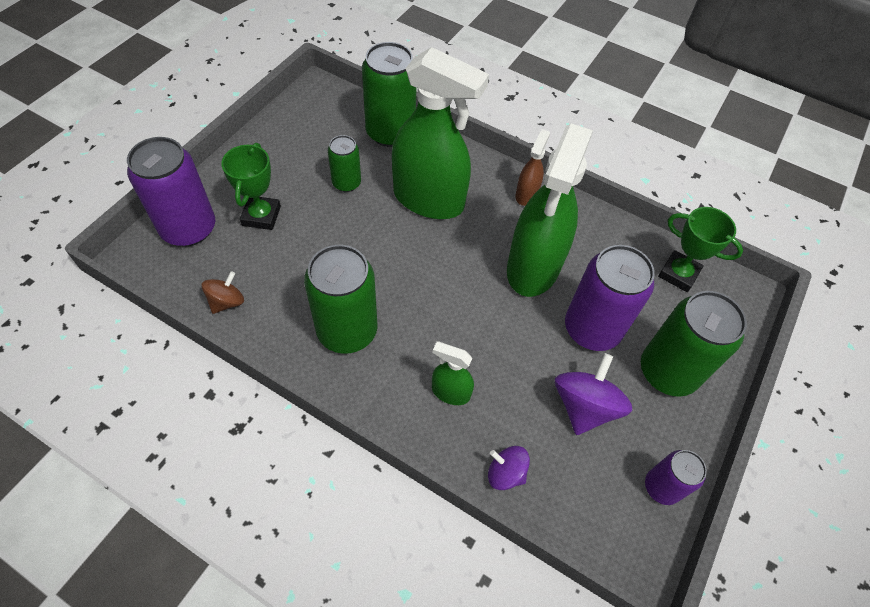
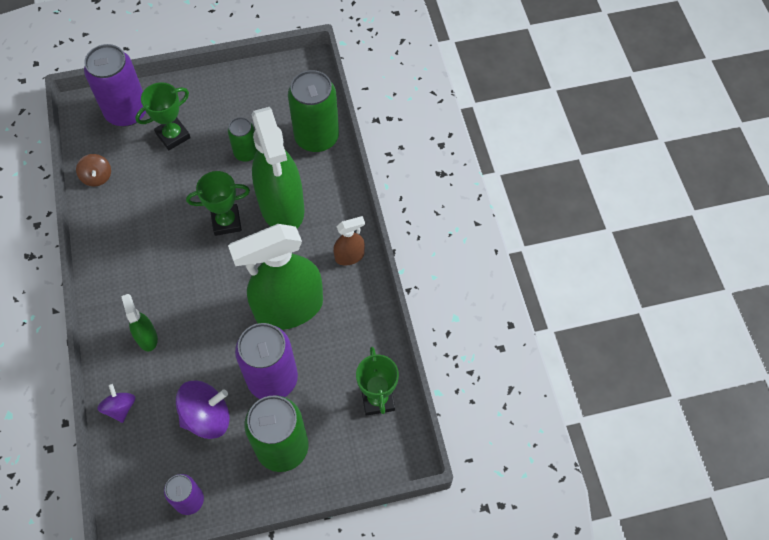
camera: 50 degrees right, 5 degrees up
brown spinning top [202,271,244,314] -> brown spinning top turned 75 degrees clockwise [76,154,111,186]
green can [304,245,378,354] -> none
none -> green trophy [186,171,250,236]

